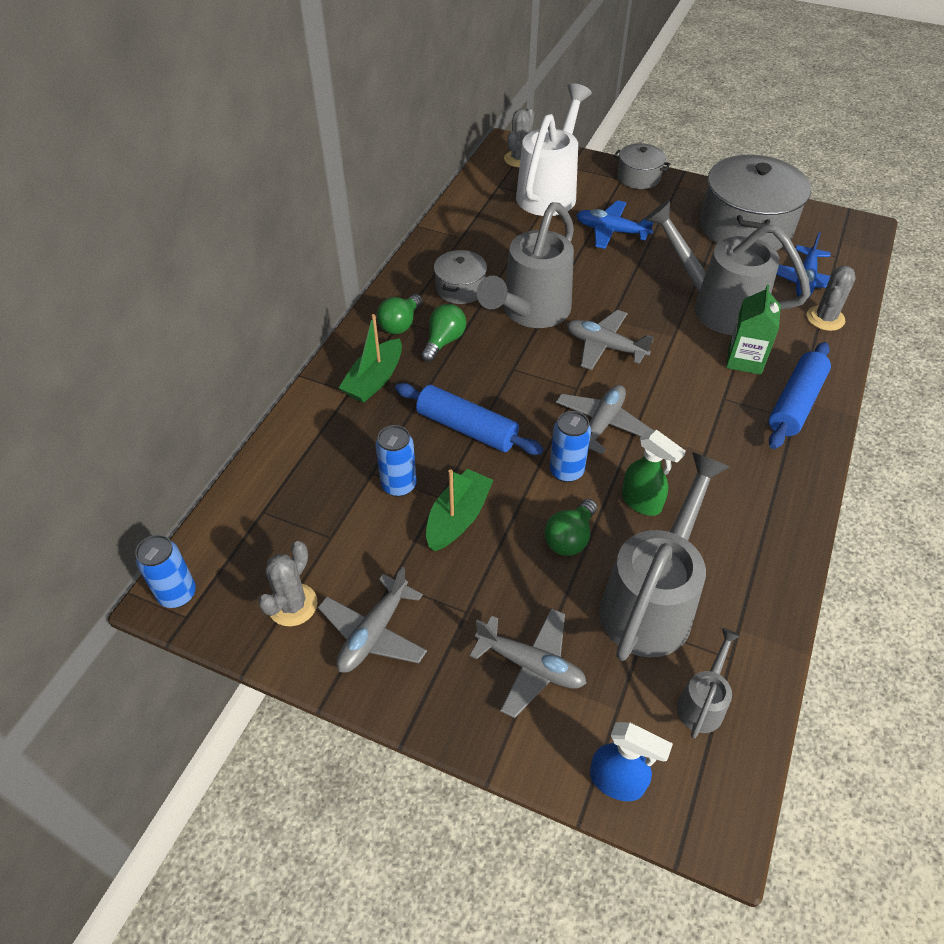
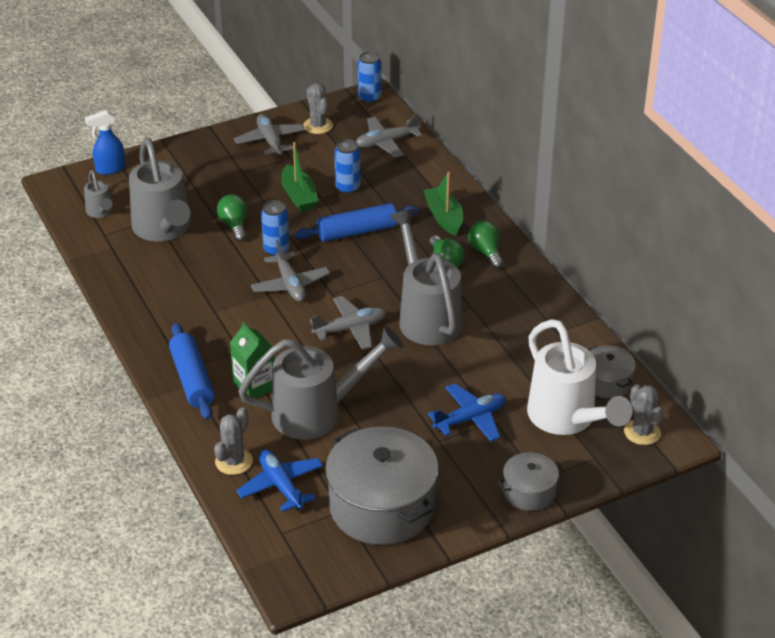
camera: 130 degrees right, 10 degrees down
grey pot [434,250,487,304] -> grey pot moved to [588,346,636,399]
grey plane [470,608,587,718] -> grey plane moved to [356,114,422,157]
green spray bottle [622,430,686,516] -> none
grey cactus [807,266,856,331] -> grey cactus turned 45 degrees clockwise [214,407,253,475]

